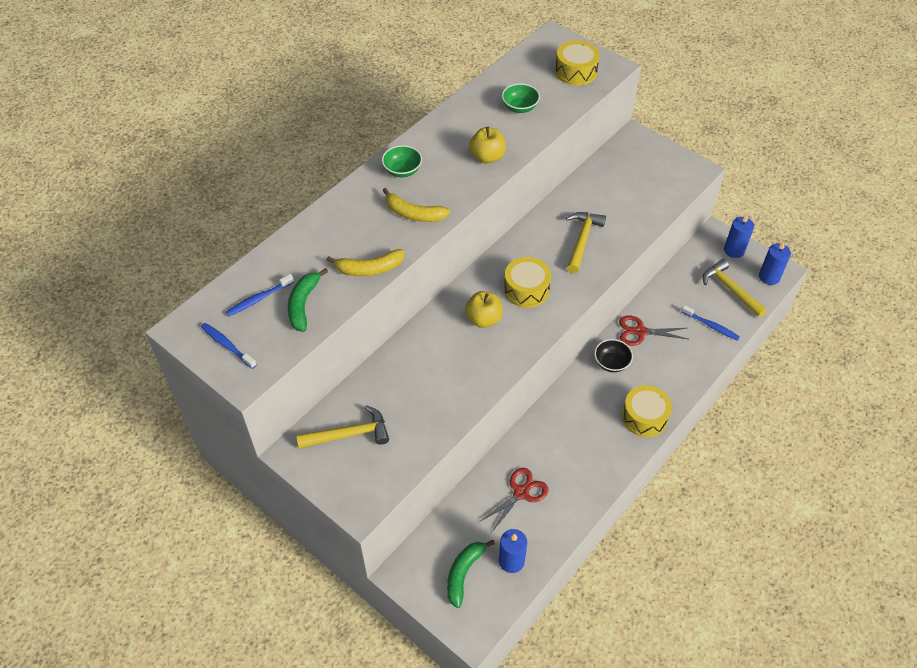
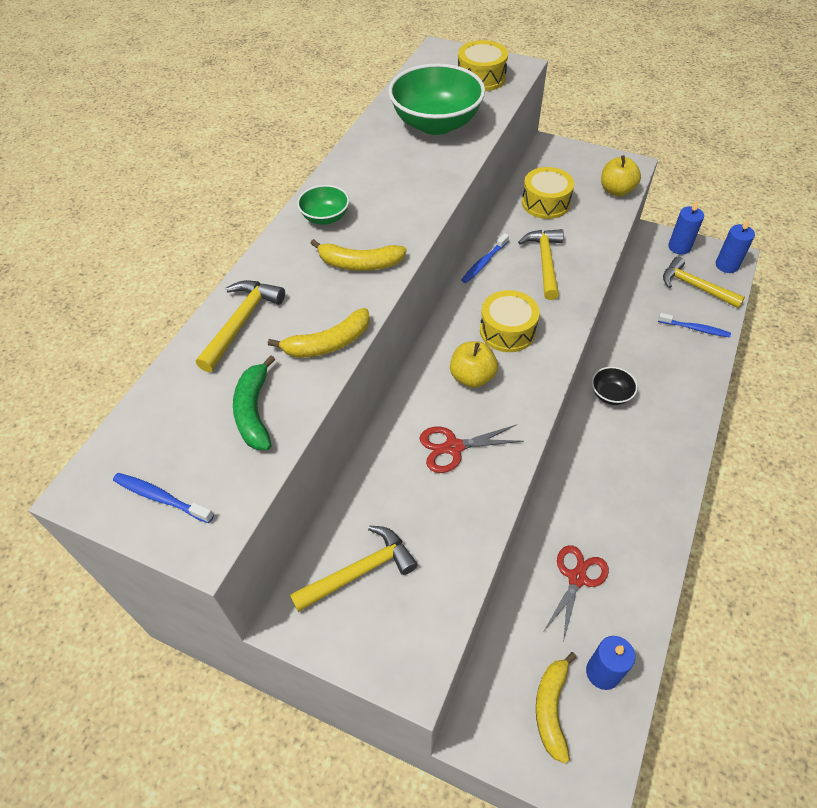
camera: 15 degrees left, 0 degrees up
blue toothbrush [226,274,294,316] -> blue toothbrush moved to [461,233,509,283]
green banana [447,540,495,608] -> yellow banana [536,652,576,764]
yellow apple [469,127,506,164] -> yellow apple moved to [601,155,641,197]
green bowl [502,83,540,113] -> green bowl [388,63,485,135], size x2.06
red scissors [619,316,688,346] -> red scissors moved to [419,425,524,473]
yellow drum [622,385,672,437] -> yellow drum moved to [522,167,574,219]
none -> yellow hammer [196,280,285,372]

